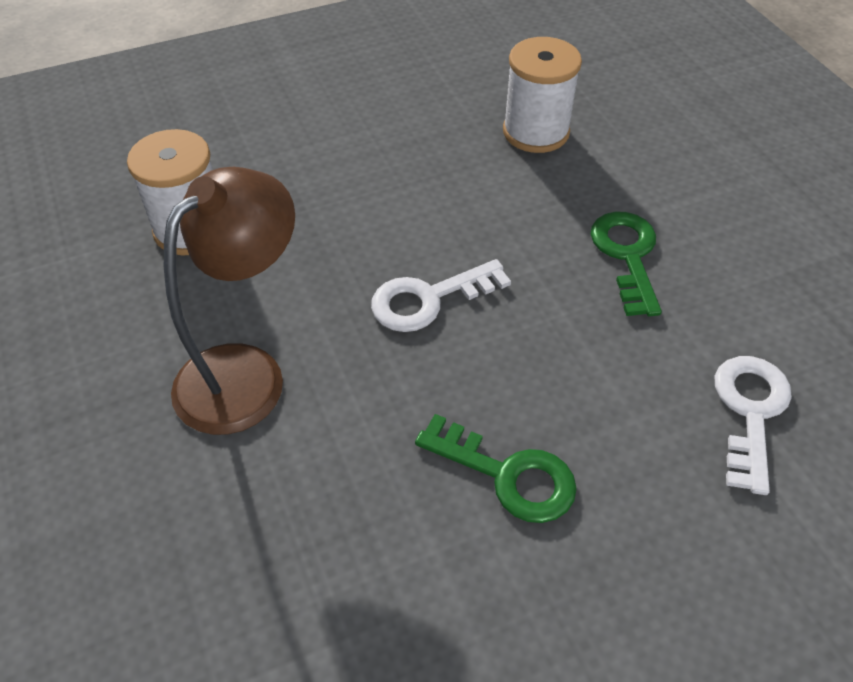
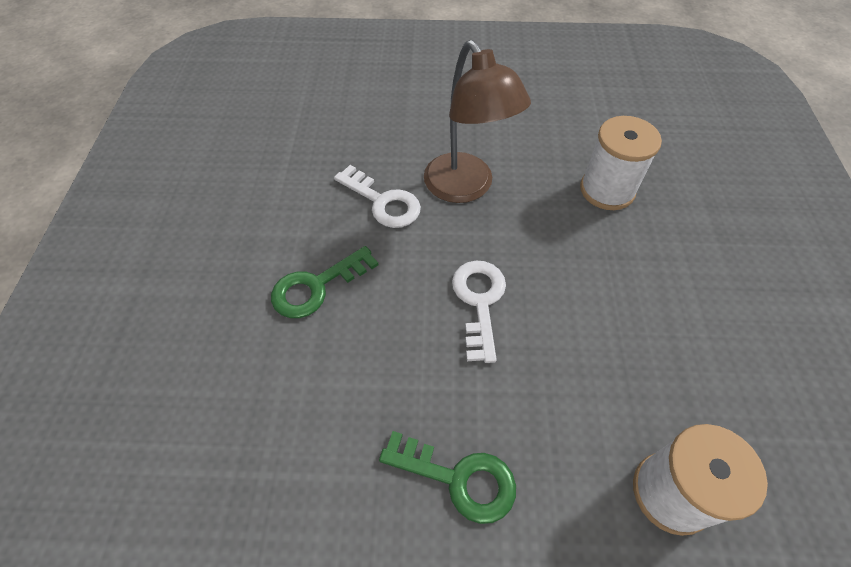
camera: 115 degrees right, 5 degrees up
white key [714,356,792,495] -> white key moved to [334,165,421,228]

